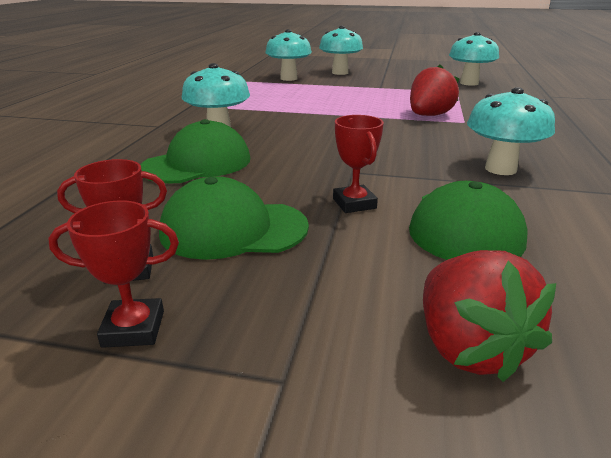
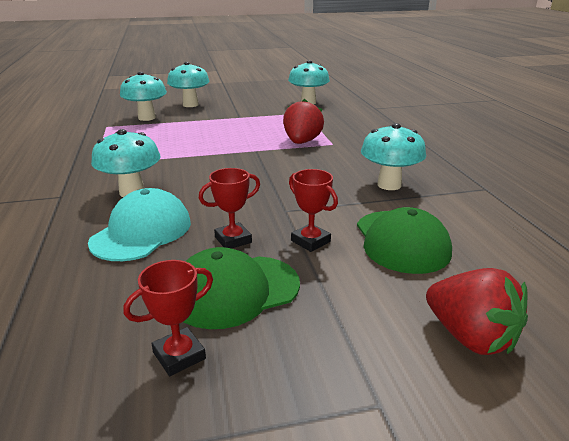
camera: 25 degrees left, 0 degrees up
red trophy [48,200,179,348] -> red trophy moved to [199,168,260,249]
green cap [140,119,250,183] -> turquoise cap [88,188,191,261]

